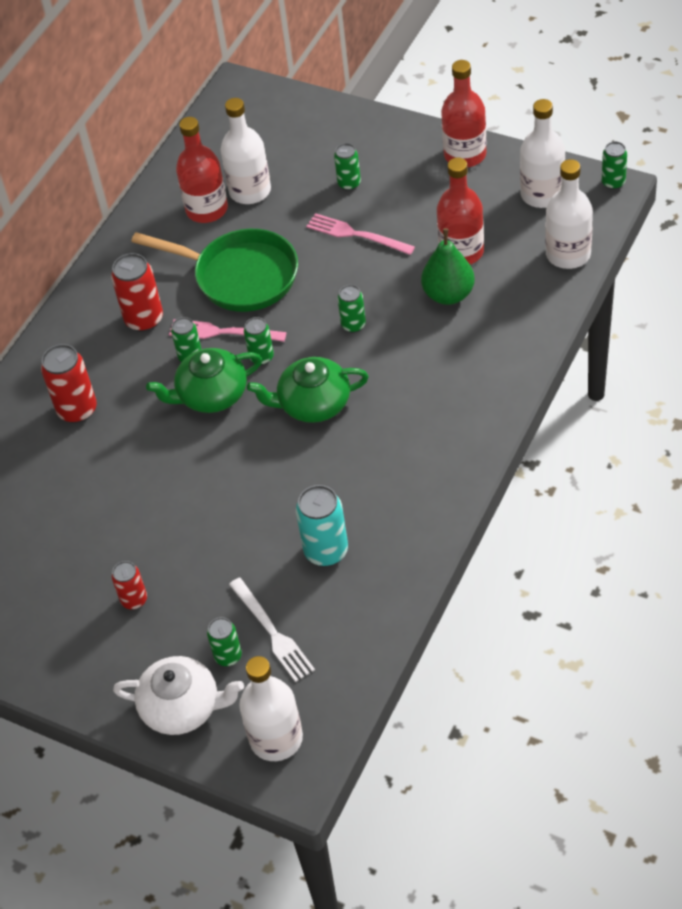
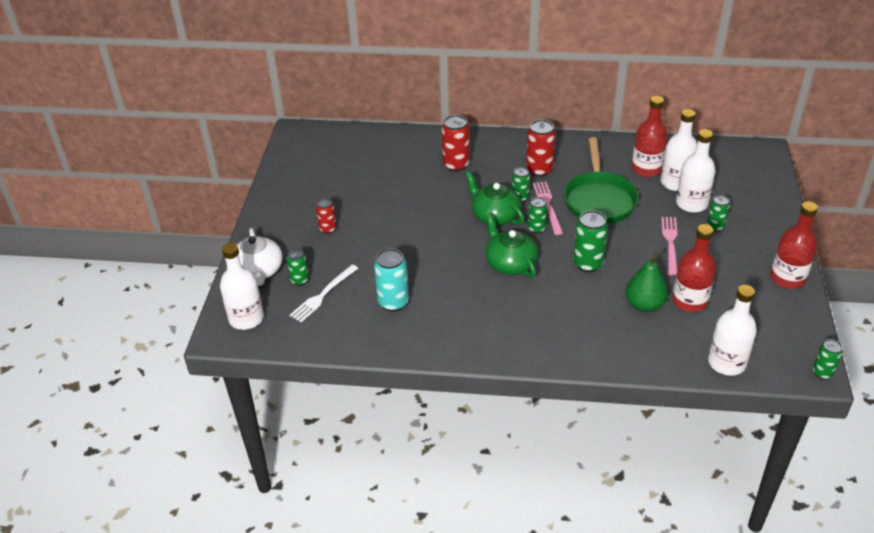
camera: 65 degrees right, 10 degrees down
green can [337,285,366,333] -> green can [573,210,608,272], size x1.64
white bottle [520,99,565,208] -> white bottle moved to [676,129,716,213]

